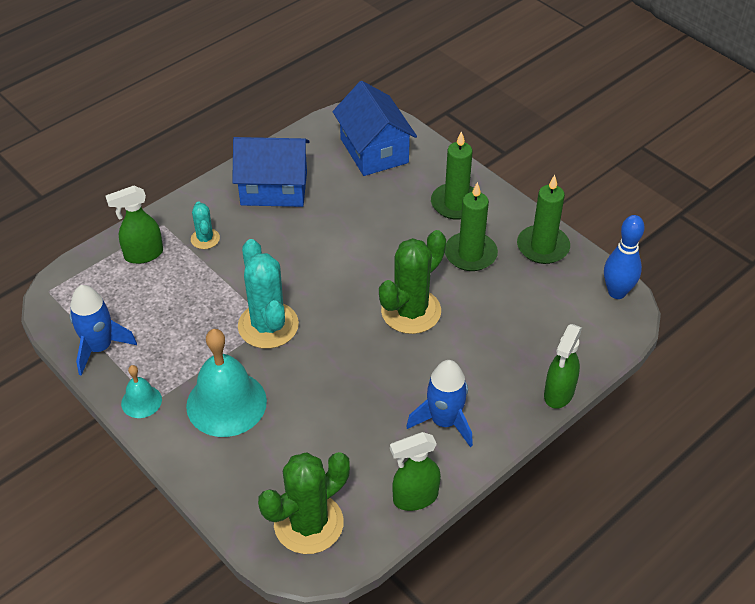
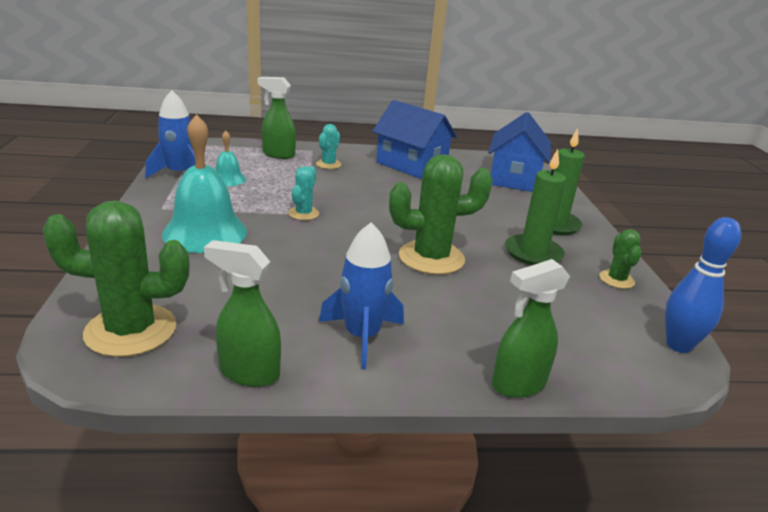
camera: 35 degrees right, 20 degrees down
turquoise bell [121,365,162,418] -> turquoise bell moved to [216,131,246,186]
turquoise cactus [238,239,299,349] -> turquoise cactus [288,166,319,220], size x0.51
green candle [517,175,570,264] -> green cactus [599,229,642,289]

